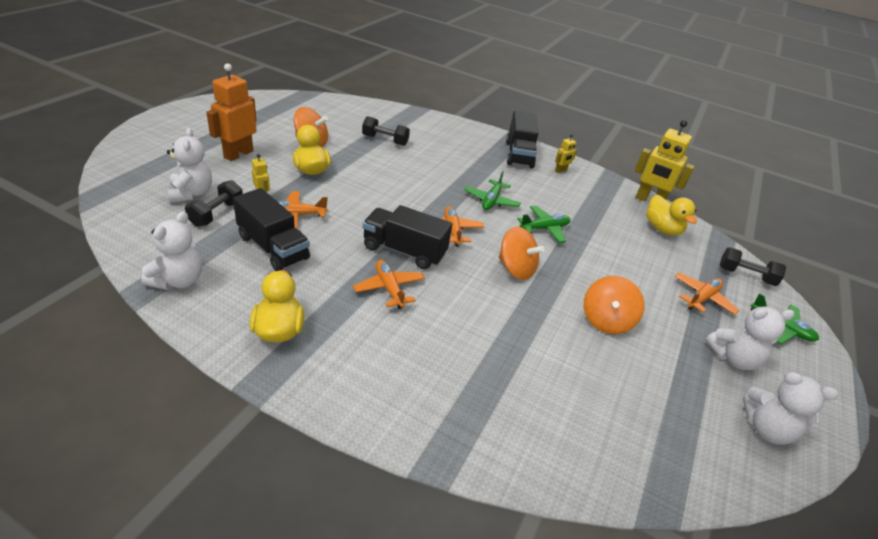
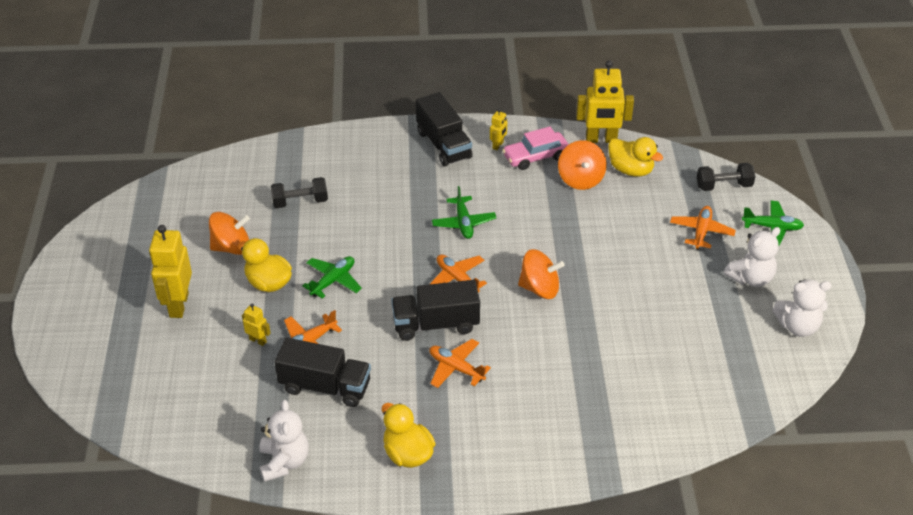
camera: 25 degrees left, 5 degrees up
white teddy bear [167,128,212,203] -> none
black dumbbell [185,180,243,227] -> none
orange robot [206,63,257,161] -> yellow robot [149,225,192,318]
green plane [517,206,570,243] -> green plane moved to [302,256,362,299]
orange spinning top [584,276,644,334] -> orange spinning top moved to [558,140,607,190]
none -> pink car [502,127,569,170]

